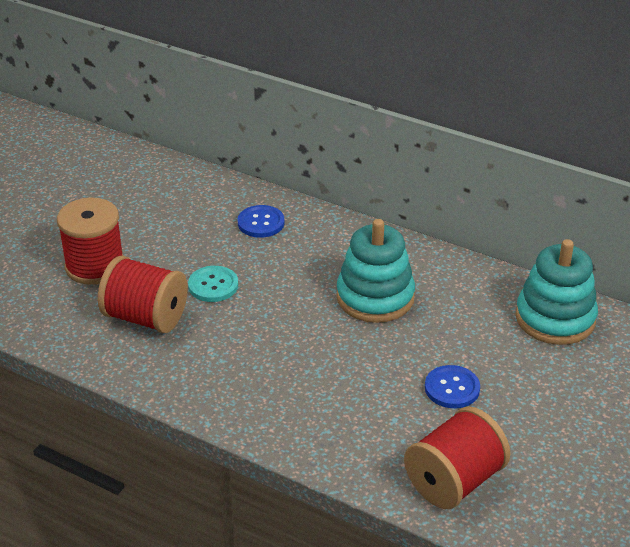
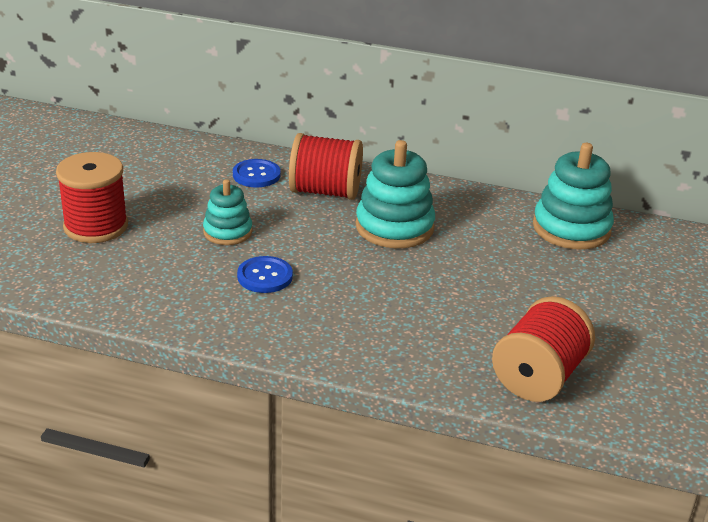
camera: 15 degrees left, 5 degrees down
red spool [98,256,188,333] -> red spool moved to [289,133,363,200]
turquoise button [188,266,238,302] -> turquoise stacking toy [203,179,252,245]
blue button [425,365,480,408] -> blue button moved to [237,256,293,293]

